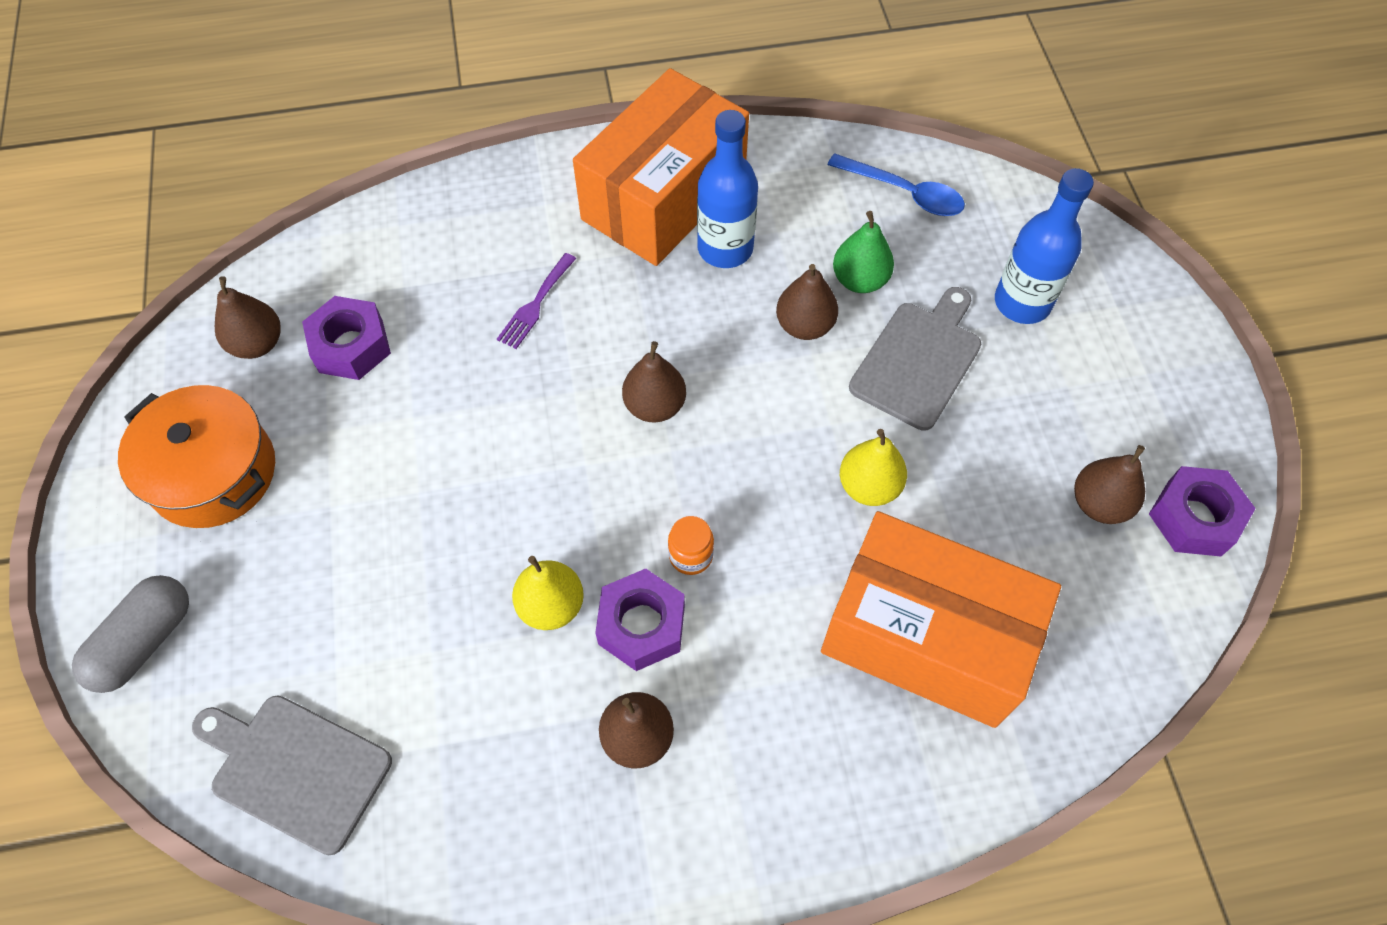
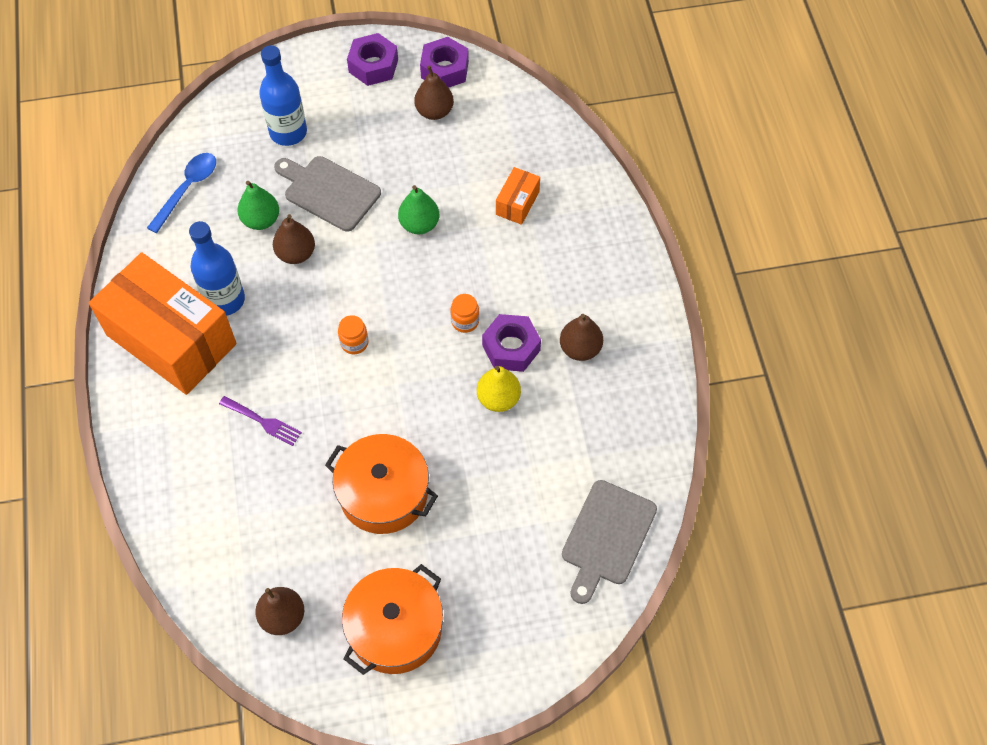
camera: 90 degrees left, 0 degrees up
grey capsule [72,575,189,693] -> none
purple nut [302,296,391,380] -> purple nut moved to [347,33,398,86]
brown pear [622,341,686,422] -> orange jar [338,315,368,354]
orange box [821,511,1061,728] -> orange box [496,167,540,225], size x0.42
yellow pear [840,429,907,506] -> green pear [398,185,439,234]
none -> orange pot [325,434,438,534]

